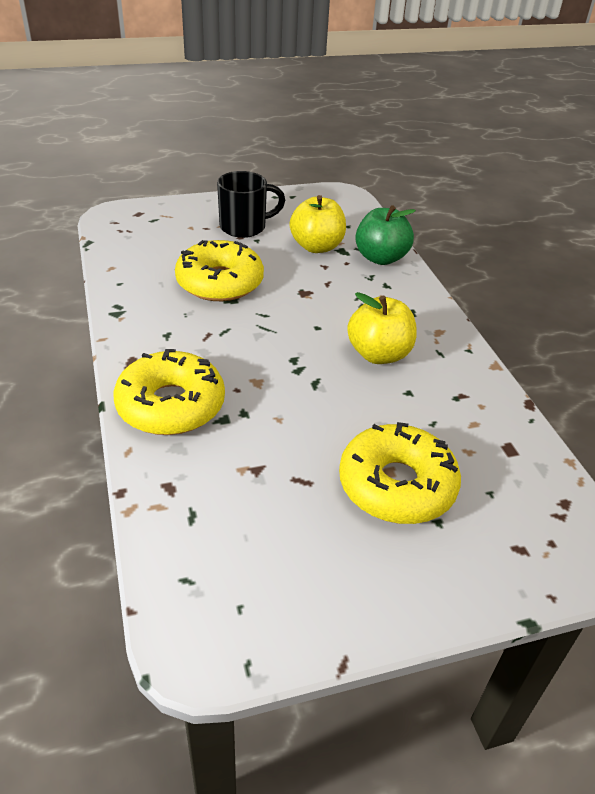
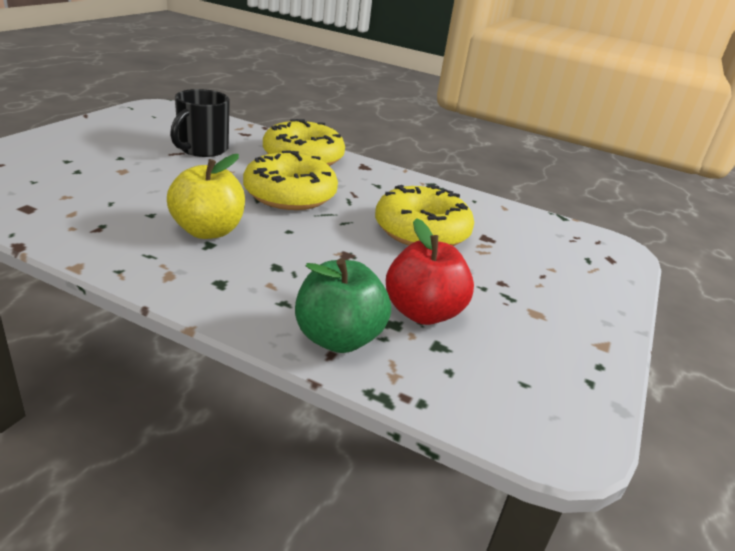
camera: 130 degrees right, 10 degrees down
black mug [217,171,285,238] -> black mug moved to [170,89,230,157]
yellow apple [290,195,346,253] -> red apple [386,218,474,325]
yellow donut [339,422,461,524] -> yellow donut moved to [243,151,338,210]

